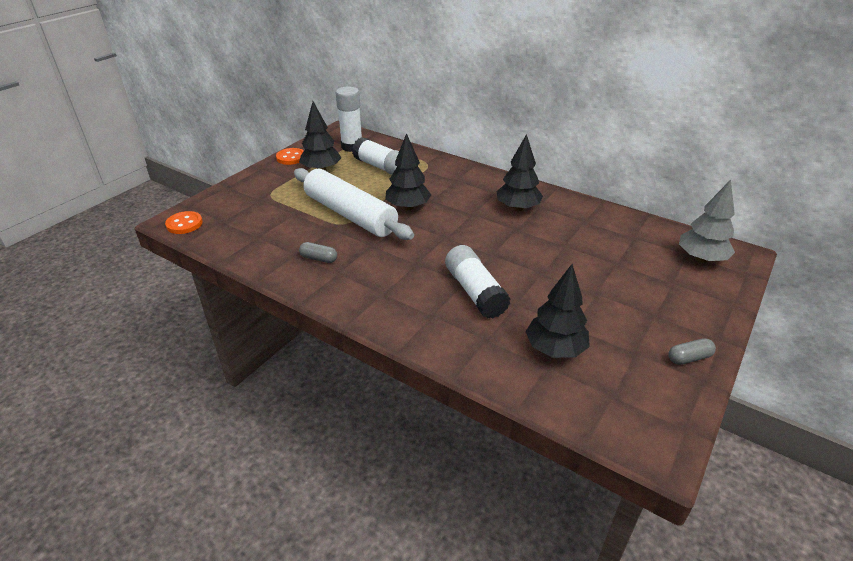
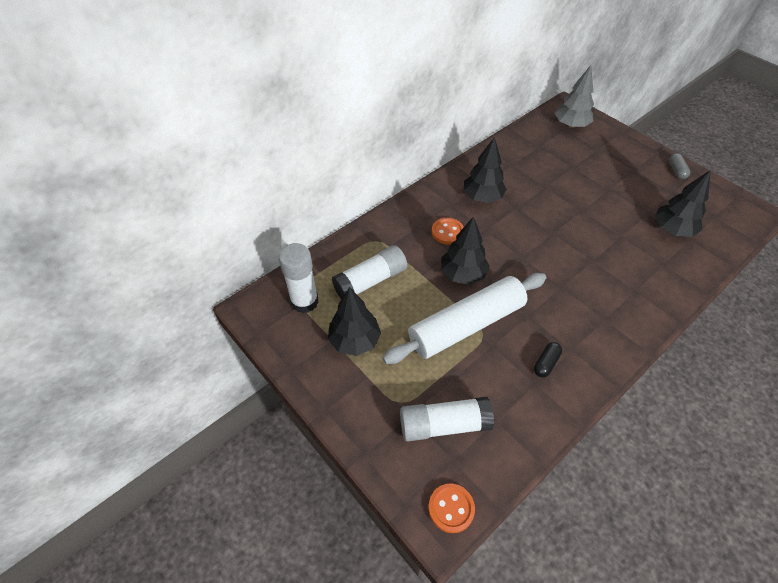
camera: 75 degrees left, 15 degrees up
orange button [276,148,304,165] -> orange button moved to [432,218,464,245]
grey capsule [299,242,337,263] -> black capsule [534,342,562,378]
white glue stick [445,245,511,318] -> white glue stick moved to [400,397,494,441]

